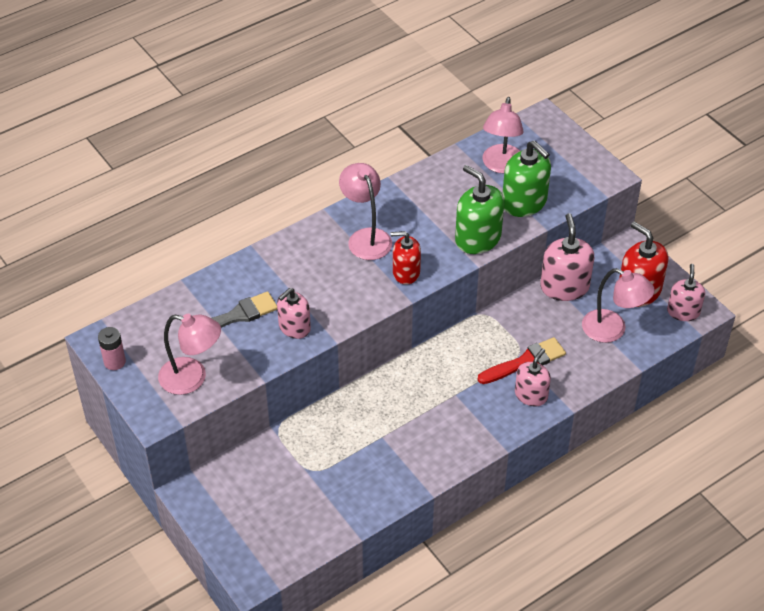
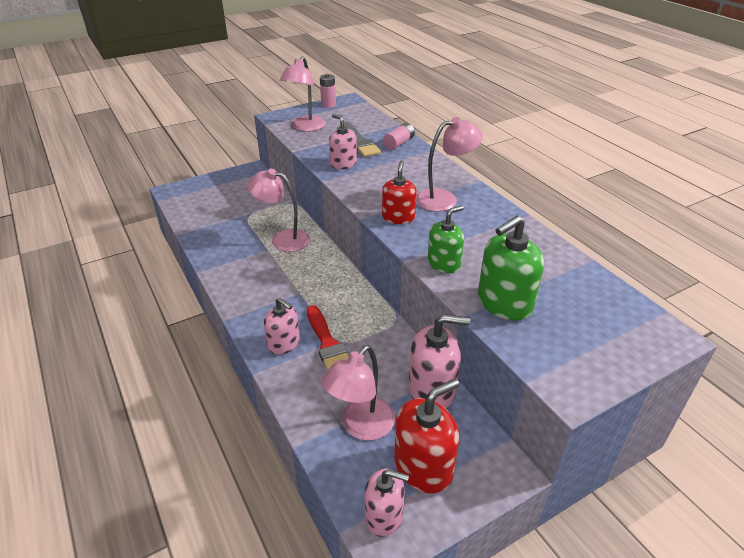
camera: 95 degrees right, 10 degrees down
green soap dispenser [455,165,504,254] -> green soap dispenser [428,206,464,273], size x0.66
pink lamp [483,97,523,173] -> pink lamp moved to [247,169,310,252]
none -> pink battery [383,123,415,150]

